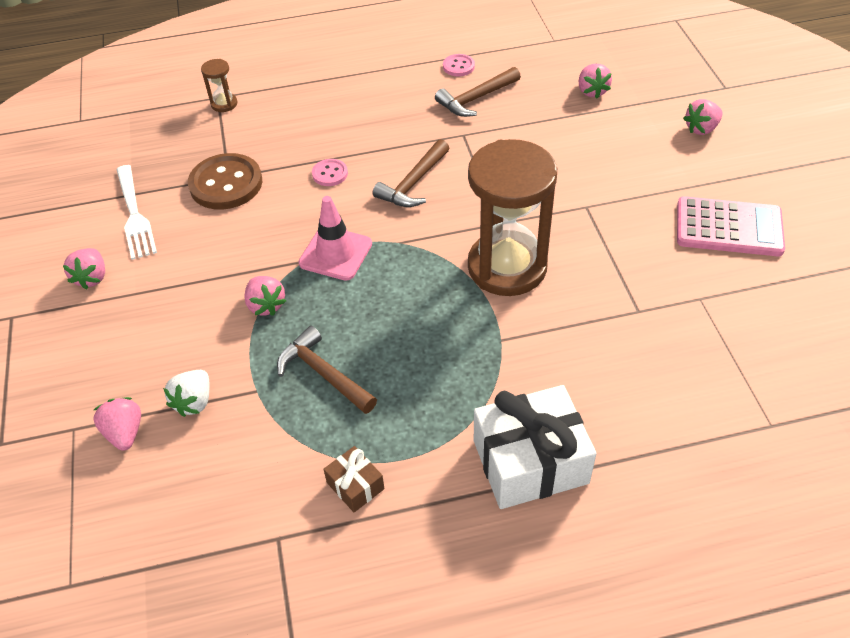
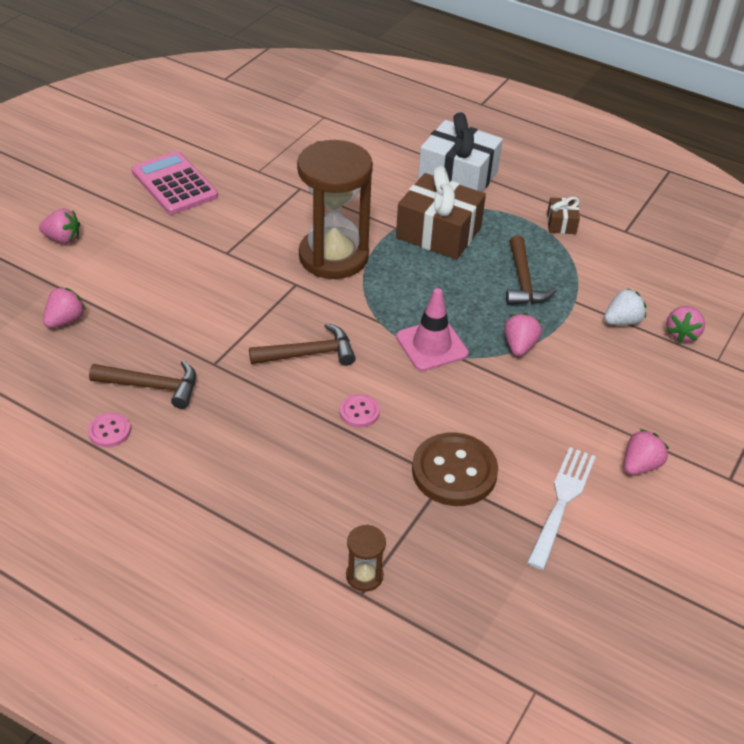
camera: 140 degrees left, 5 degrees down
none -> brown gift [396,166,486,260]

